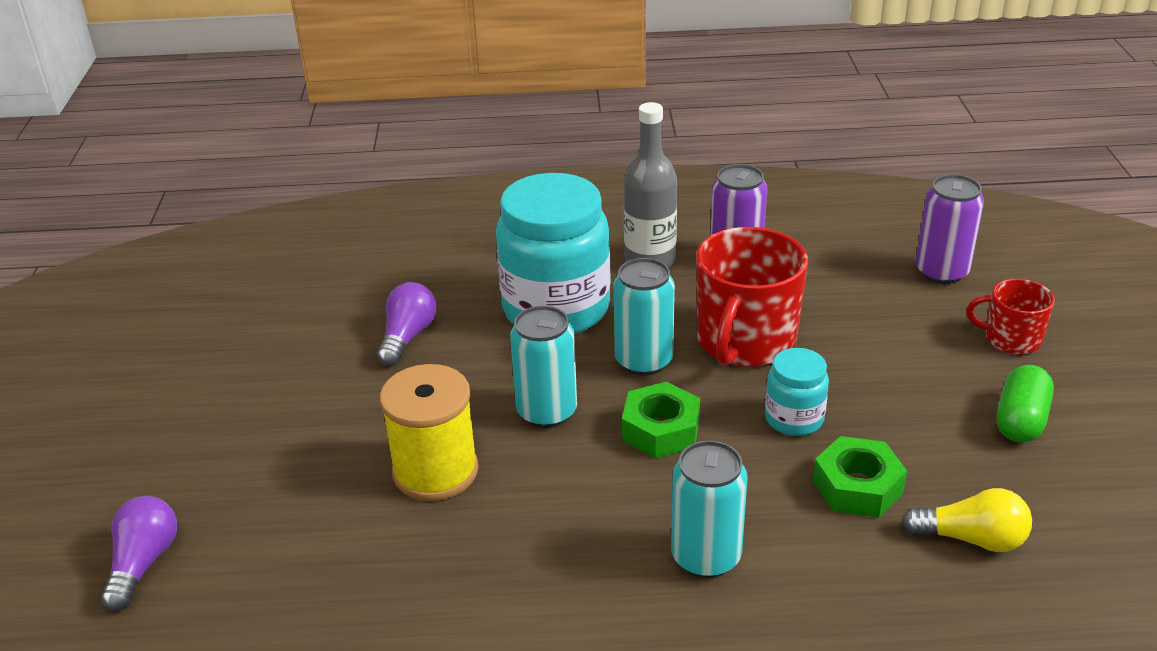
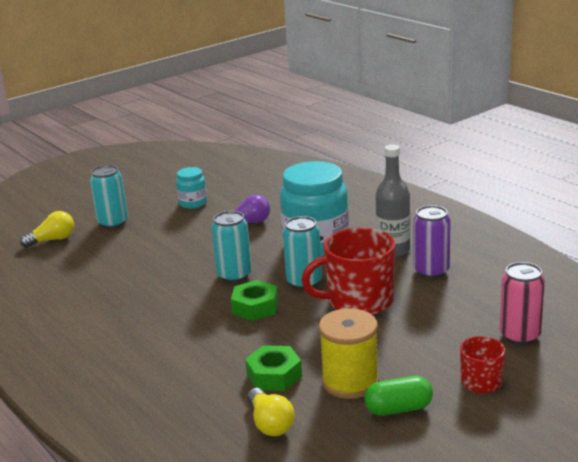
camera: 55 degrees right, 10 degrees down
purple light bulb [101,496,177,611] -> yellow light bulb [20,211,74,248]
yellow spool [380,364,479,501] -> yellow spool moved to [319,308,379,399]
turquoise can [671,440,747,578] -> turquoise can moved to [90,165,128,229]
turquoise jar [765,348,829,436] -> turquoise jar moved to [176,167,207,209]
purple can [915,174,984,284] -> pink can [500,262,545,345]

